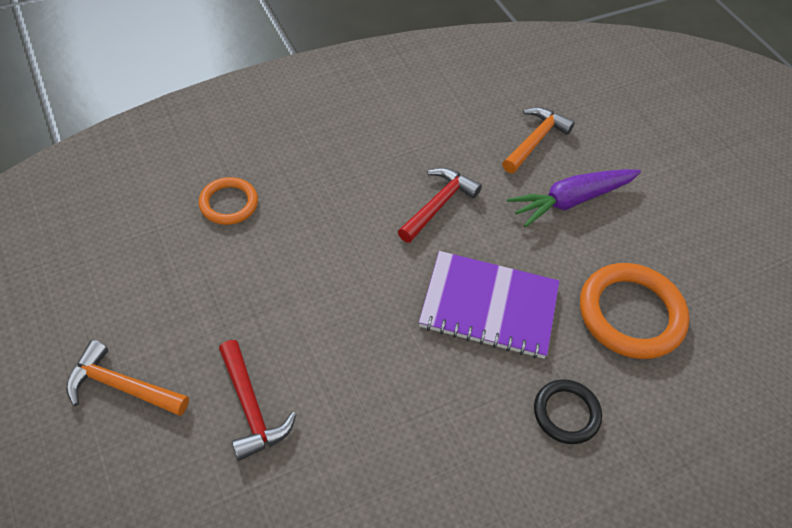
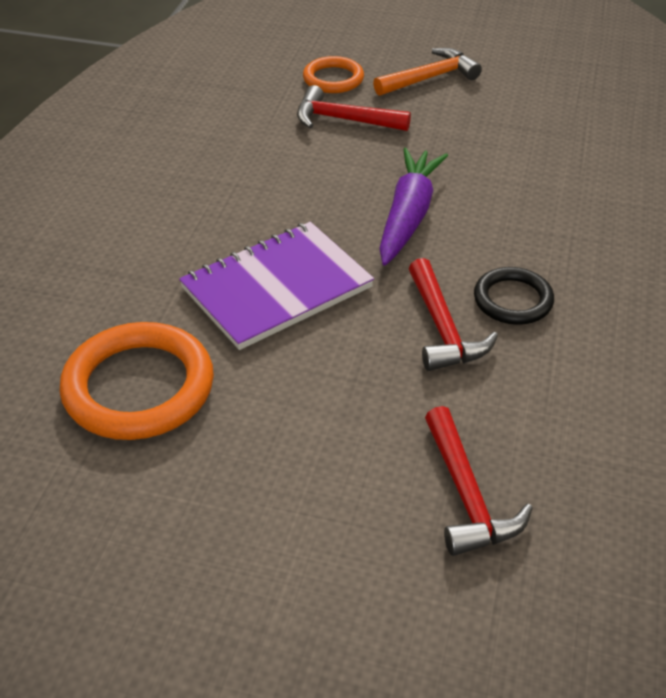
camera: 135 degrees right, 10 degrees down
orange ring [199,177,258,225] -> orange ring moved to [303,56,364,93]
orange hammer [502,107,575,173] -> red hammer [425,406,533,556]
purple carrot [507,169,641,227] -> purple carrot moved to [379,147,448,266]
black ring [534,379,602,444] -> black ring moved to [474,267,554,325]

